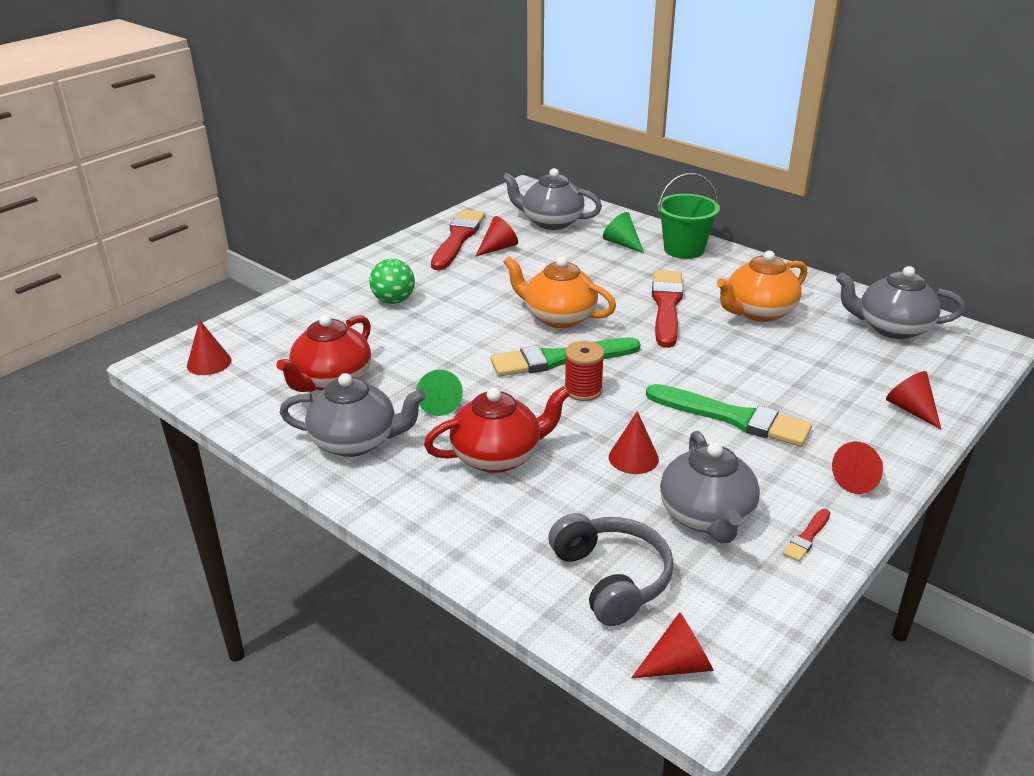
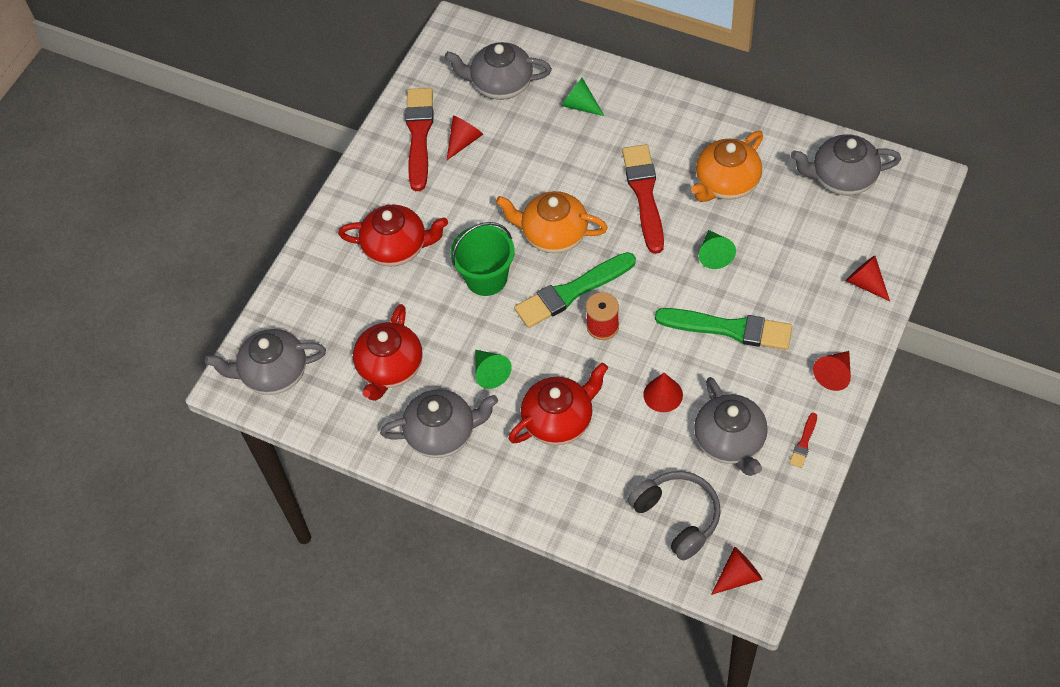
camera: 10 degrees left, 25 degrees up
red cone [187,320,231,375] -> grey teapot [205,329,326,395]
green ball [369,259,415,304] -> red teapot [338,205,448,267]
green bucket [657,173,720,259] -> green bucket moved to [450,222,515,296]
none -> green cone [699,230,736,269]

